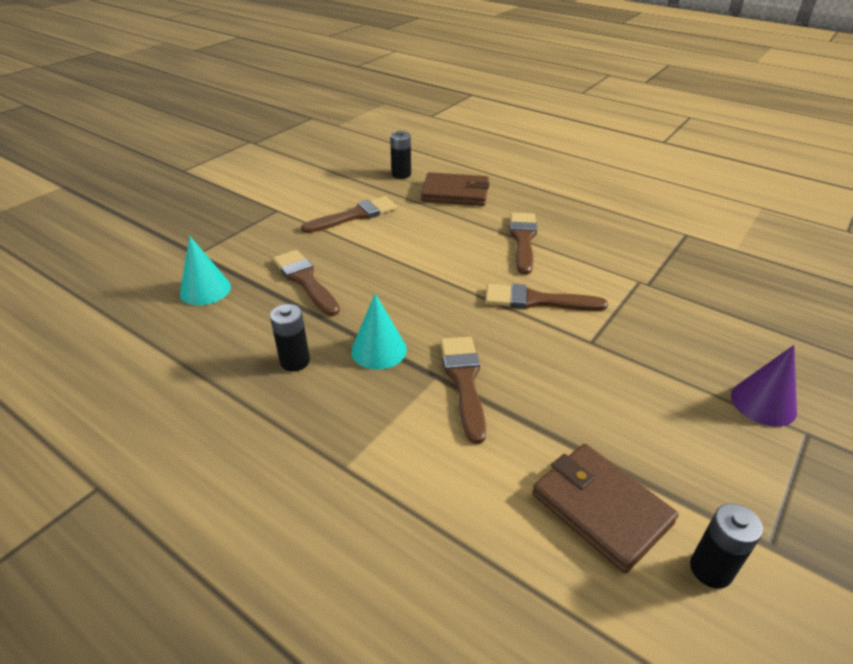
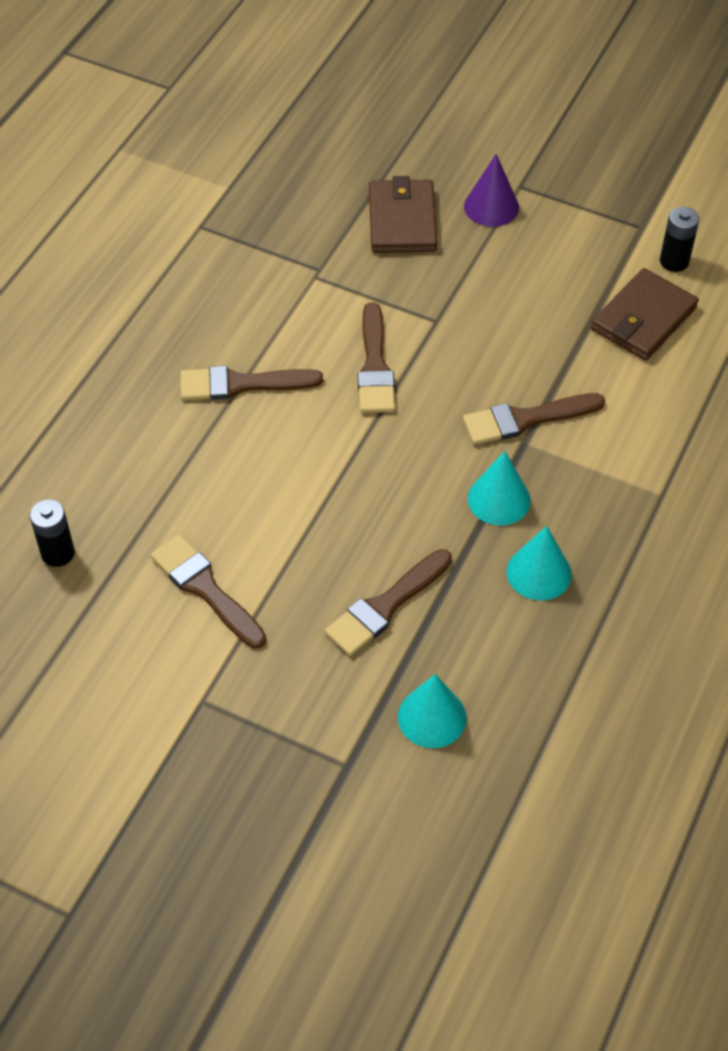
camera: 100 degrees left, 15 degrees up
black battery [270,304,310,371] -> turquoise cone [507,526,572,601]
brown wallet [421,172,490,206] -> brown wallet moved to [369,176,437,253]

